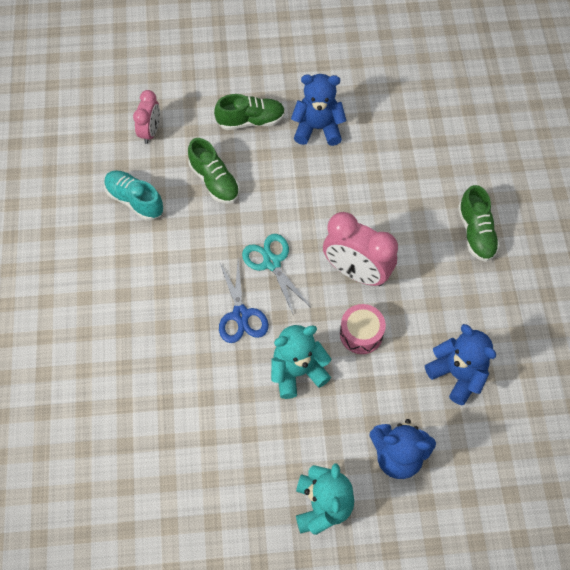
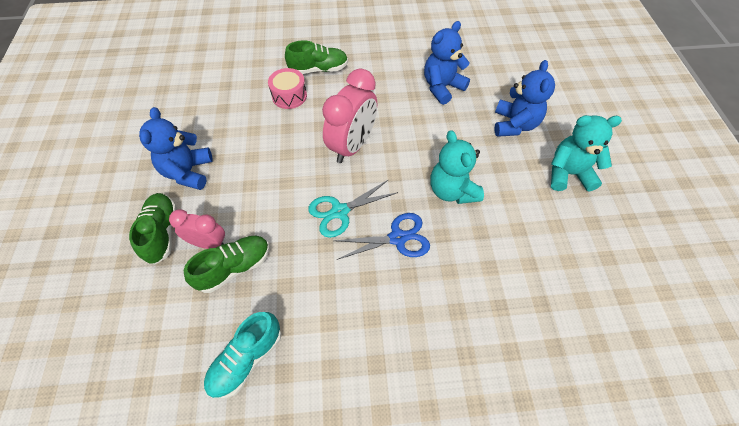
camera: 90 degrees left, 5 degrees down
pink clock [133,90,160,144] -> pink clock moved to [169,210,225,249]
pink drum [340,304,386,354] -> pink drum moved to [268,68,307,109]

